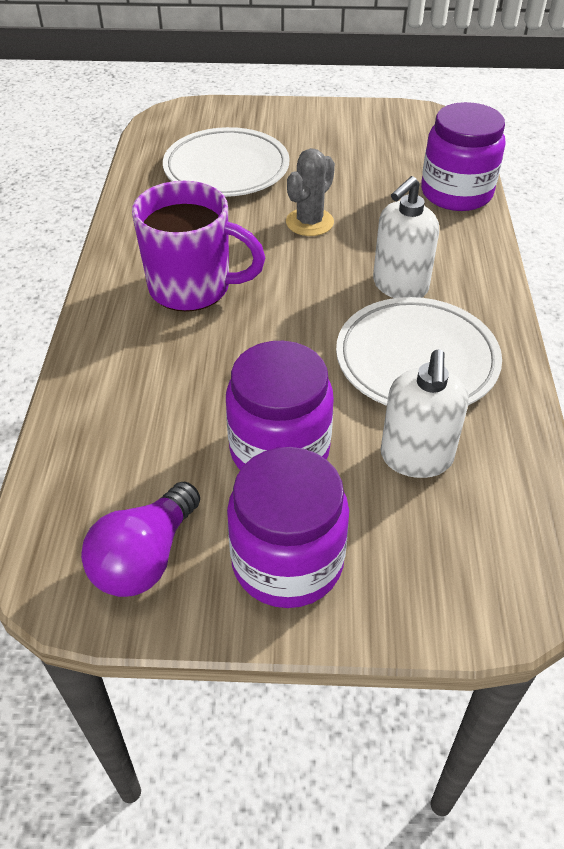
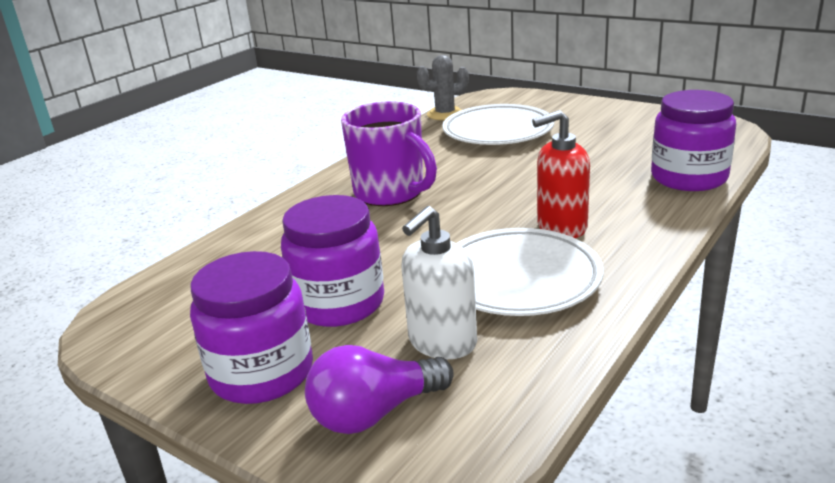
camera: 35 degrees right, 20 degrees down
purple light bulb [81,482,200,597] -> purple light bulb moved to [305,345,454,434]
grey cactus [286,148,335,236] -> grey cactus moved to [417,55,468,120]
white soap dispenser [373,176,439,298] -> red soap dispenser [532,110,590,238]

